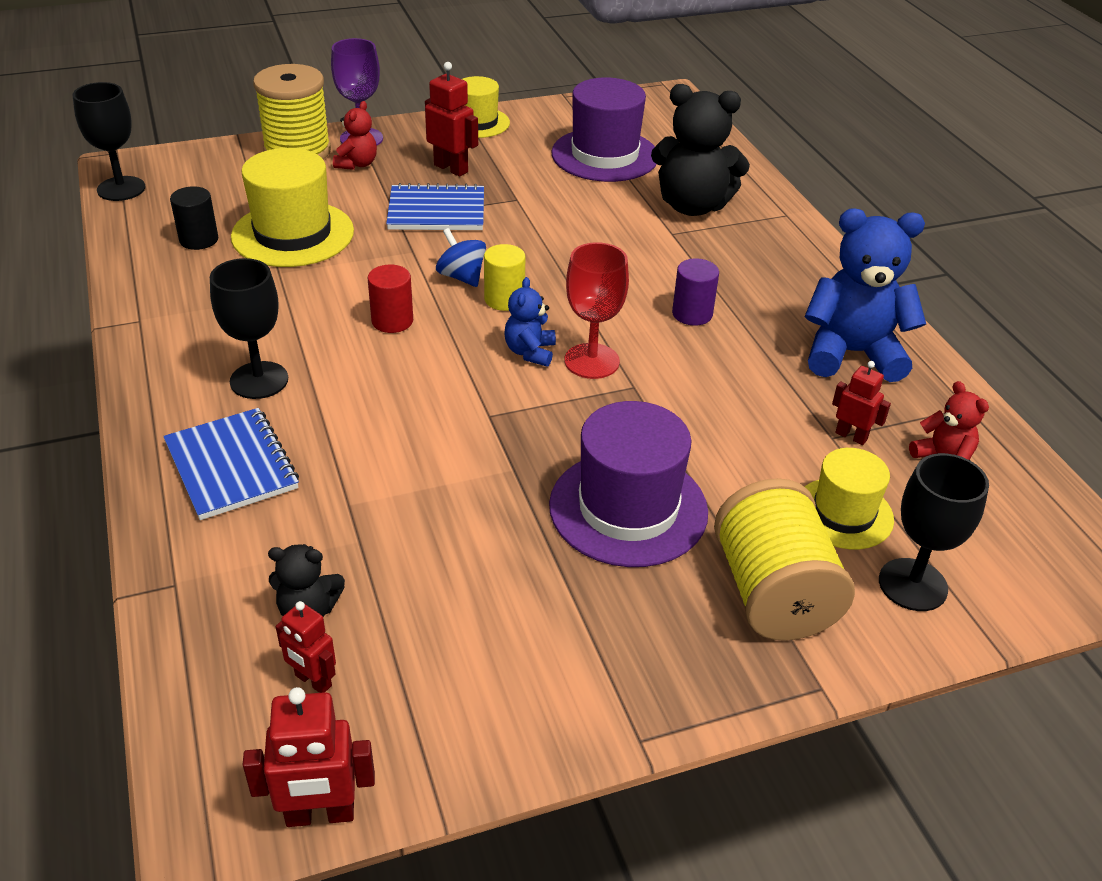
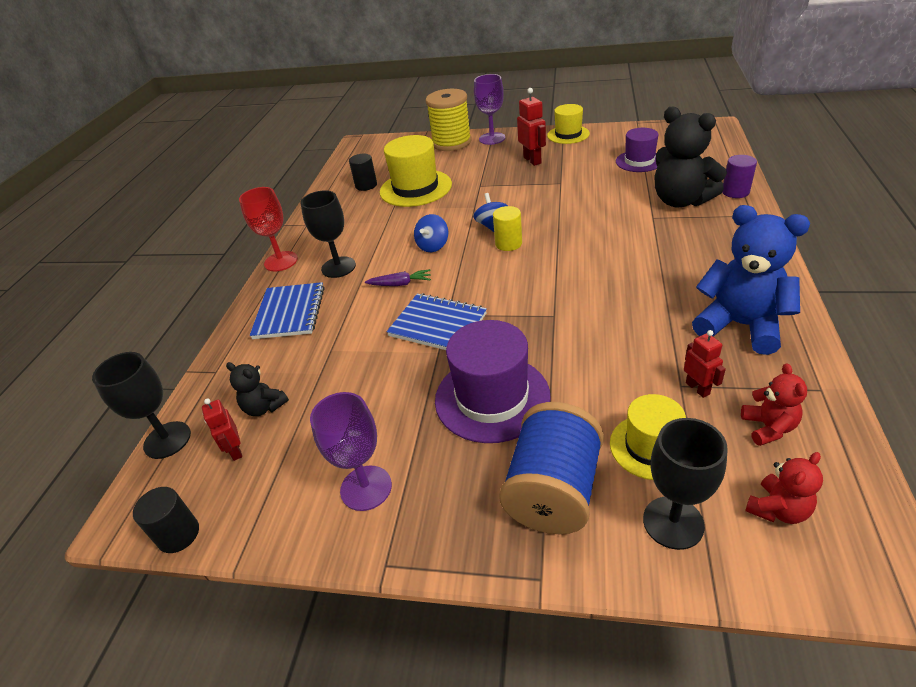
camera: 35 degrees right, 0 degrees up
black goblet [72,82,145,201] -> black goblet moved to [92,352,191,459]
red robot [243,687,375,827] -> black cylinder [133,487,199,553]
red teddy bear [333,101,377,170] -> red teddy bear moved to [745,452,823,524]
red cylinder [368,264,413,333] -> blue spinning top [414,214,448,252]
blue notebook [386,183,484,230] -> blue notebook moved to [387,293,487,350]
blue teddy bear [504,277,556,367] -> none
purple hat [551,77,657,182] -> purple hat [616,128,658,172], size x0.62
red goblet [565,242,629,379] -> red goblet moved to [239,187,298,271]
purple cylinder [672,258,719,326] -> purple cylinder moved to [722,155,757,198]
yellow spool [714,478,855,641] -> blue spool [499,402,604,534]
none -> purple goblet [310,392,392,511]
none -> purple carrot [365,269,431,286]

